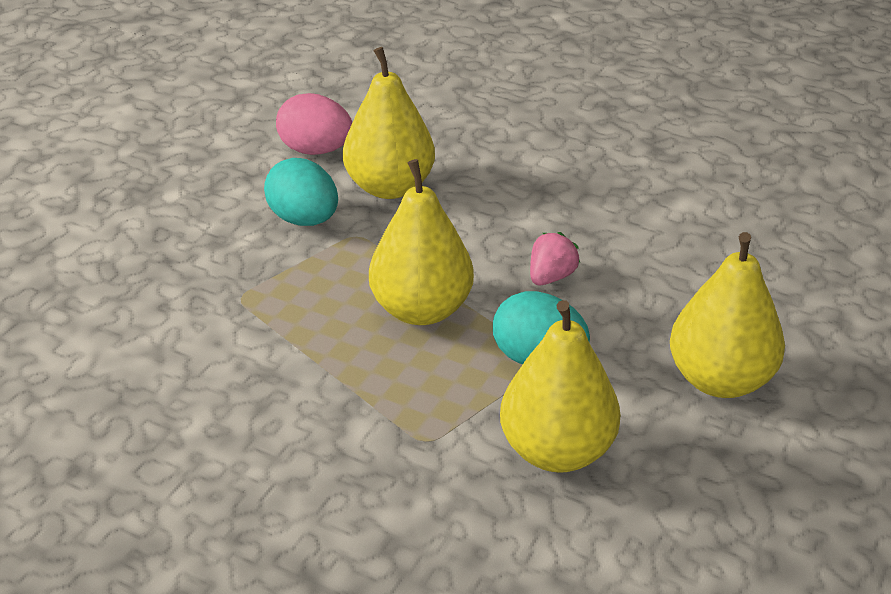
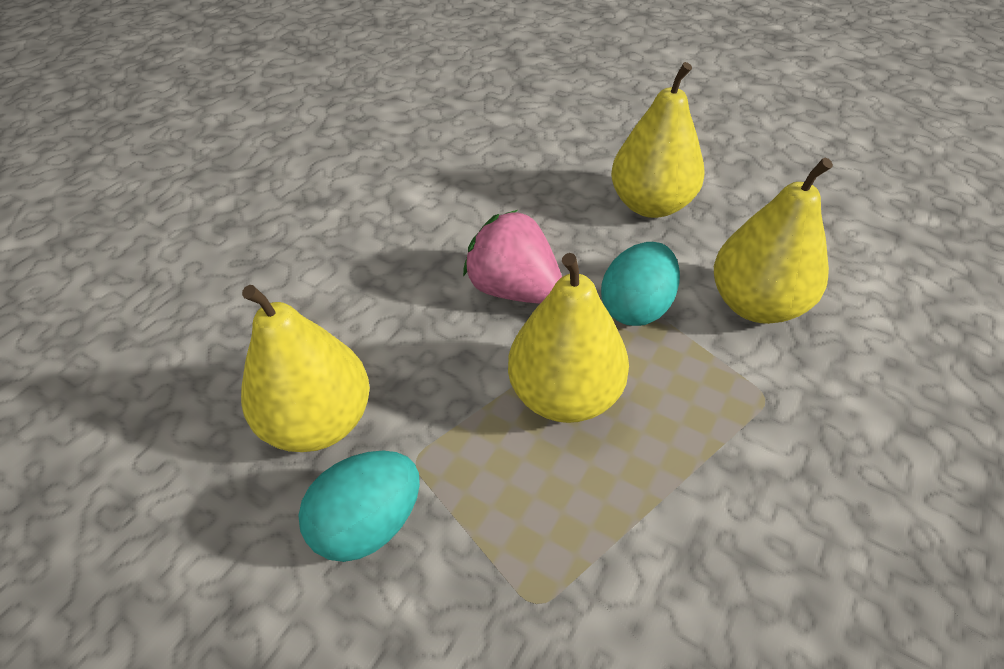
camera: 85 degrees left, 10 degrees up
pink egg [276,93,352,155] -> none
pink strawberry [530,232,580,285] -> pink strawberry [463,210,562,304], size x1.76

